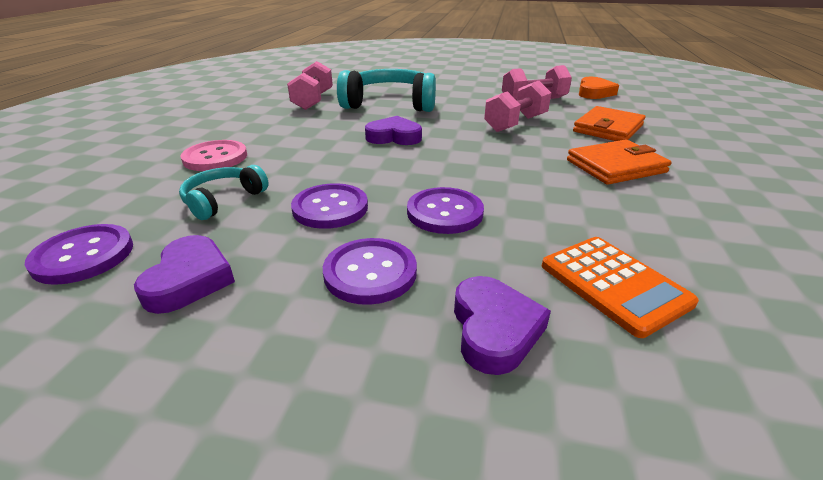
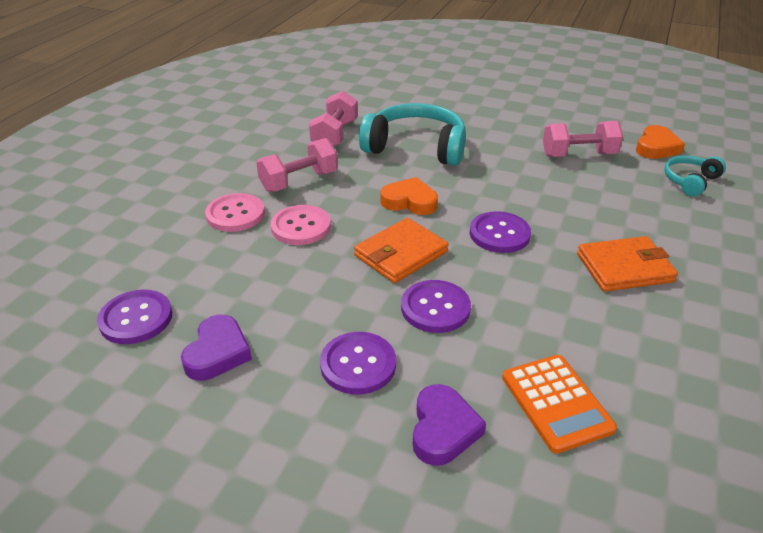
camera: 10 degrees right, 5 degrees up
turquoise headphones [179,165,269,220] -> turquoise headphones moved to [664,155,726,196]
purple button [291,183,368,229] -> purple button moved to [470,211,531,253]
purple heart [365,116,422,145] -> orange heart [380,177,438,215]
pink dumbbell [484,81,551,132] -> pink dumbbell moved to [256,138,338,192]
orange wallet [573,106,646,141] -> orange wallet moved to [354,218,449,283]
none -> pink button [271,205,331,245]

